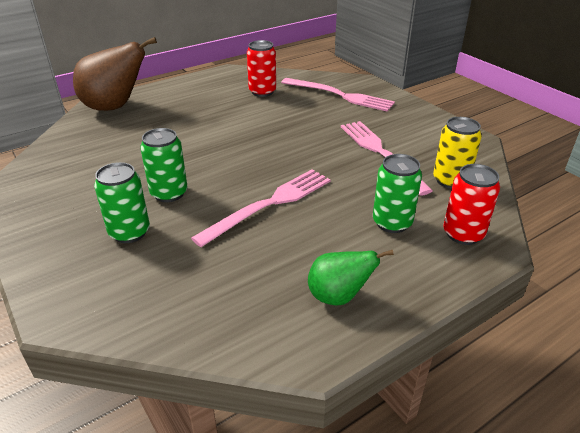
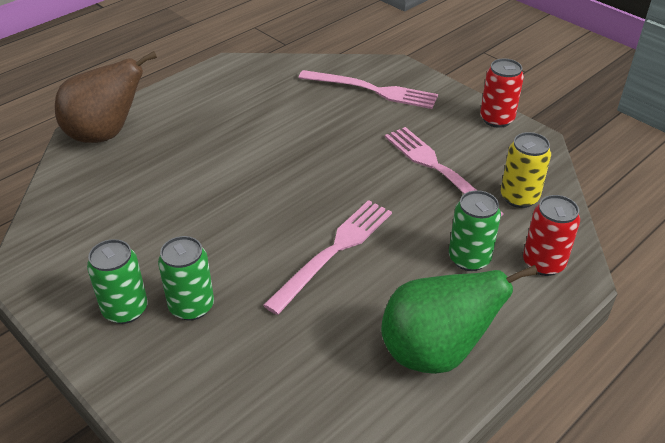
camera: 10 degrees left, 5 degrees up
green can [140,128,187,202] -> green can moved to [87,239,148,324]
red can [247,40,276,97] -> red can moved to [480,59,524,128]
green pear [308,250,394,306] -> green pear [381,265,538,374], size x1.75

